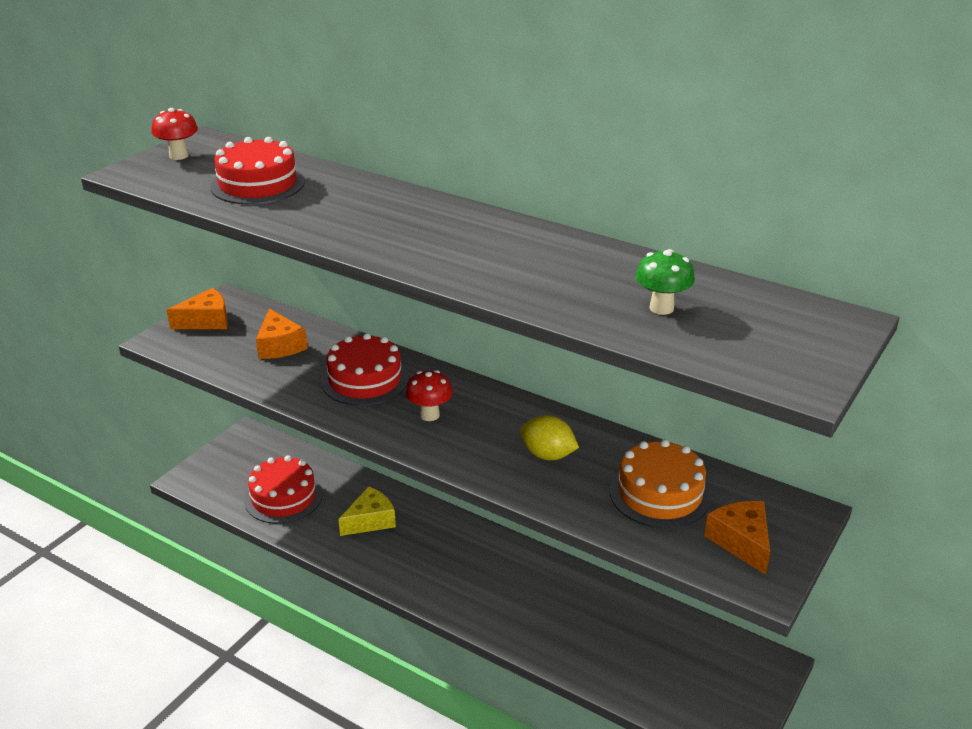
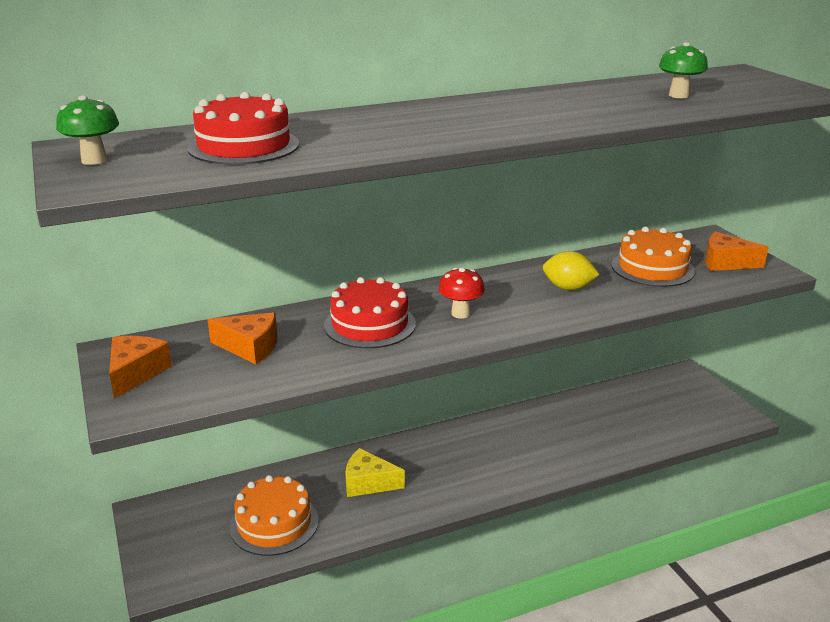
camera: 55 degrees left, 5 degrees down
red mushroom [151,108,198,160] -> green mushroom [56,95,119,165]
red cake [244,455,322,524] -> orange cake [230,475,319,556]
yellow cheese [338,486,396,536] -> yellow cheese turned 75 degrees counterclockwise [345,448,405,497]
yellow lemon [520,415,579,460] -> yellow lemon turned 45 degrees clockwise [543,251,600,290]

